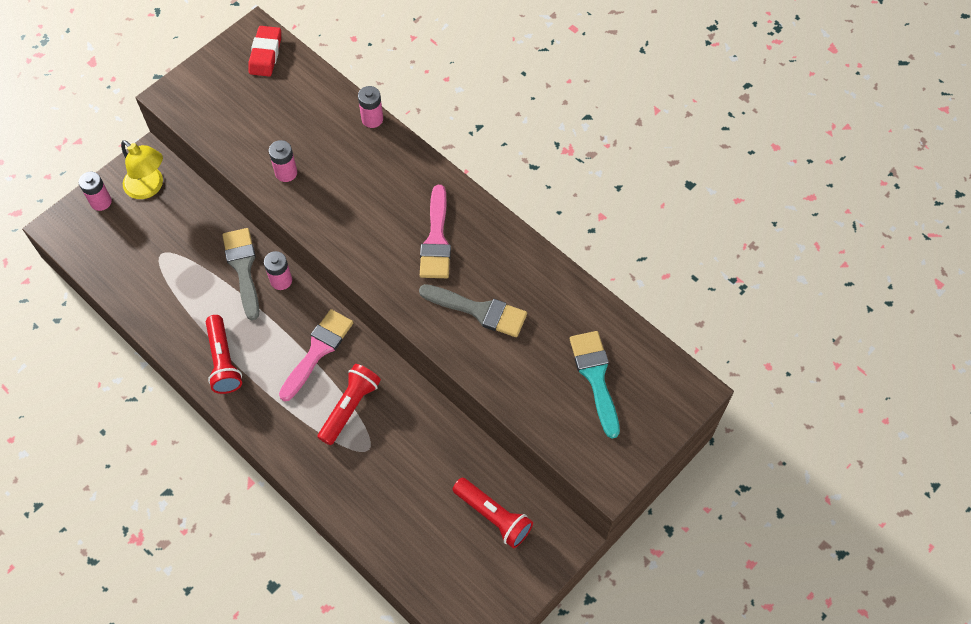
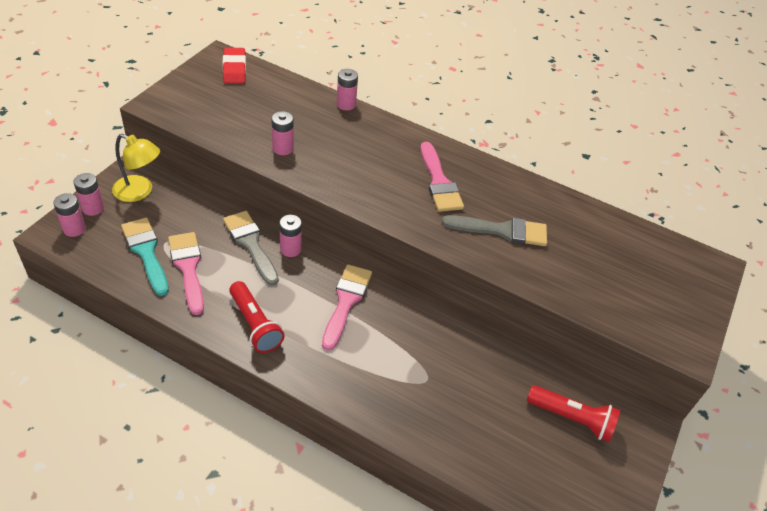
camera: 20 degrees left, 15 degrees down
red flashlight [318,364,381,445] -> none
turquoise brush [570,331,620,438] -> turquoise brush moved to [121,218,169,296]
none -> pink battery [53,193,86,237]
none -> pink brush [168,232,204,315]

